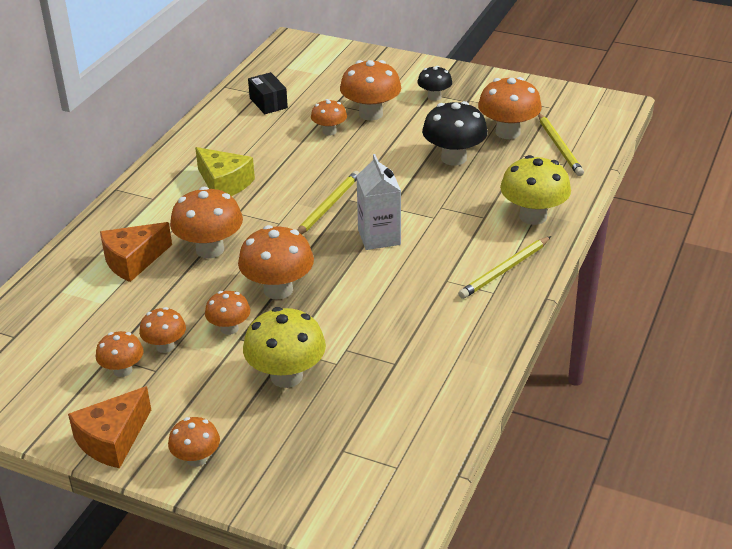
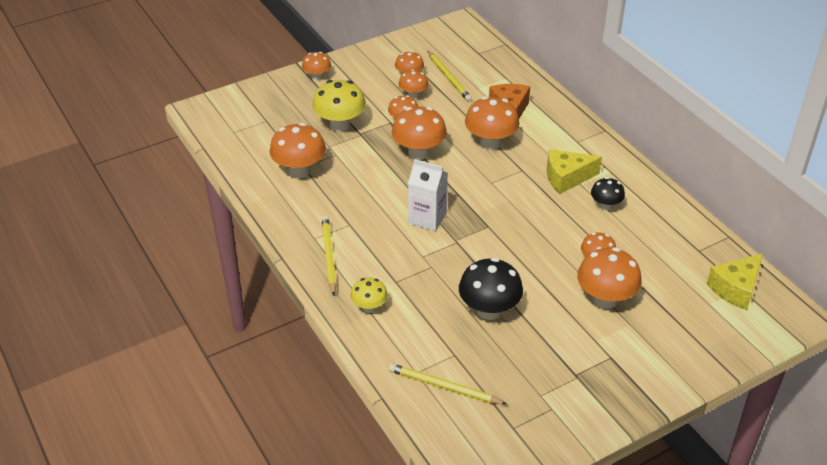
camera: 125 degrees right, 5 degrees up
orange cheese [68,386,151,468] -> none
black box [248,72,288,114] -> none
yellow pencil [297,171,360,235] -> yellow pencil moved to [428,51,472,102]
black mushroom [417,66,452,101] -> black mushroom moved to [591,177,625,211]
orange mushroom [478,77,542,139] -> orange mushroom moved to [270,123,326,178]
yellow mushroom [500,155,571,225] -> yellow mushroom [351,277,388,313], size x0.58
none -> yellow cheese [707,254,763,310]

